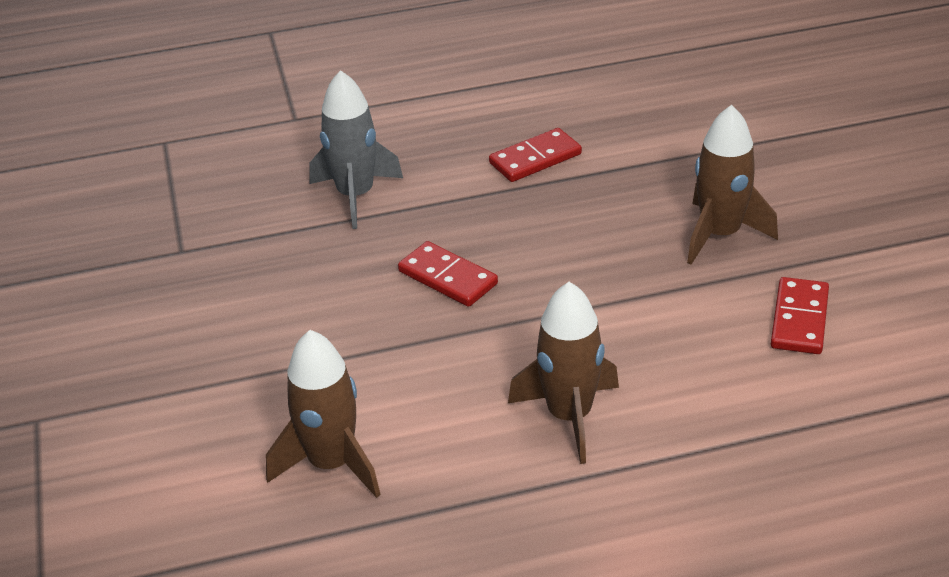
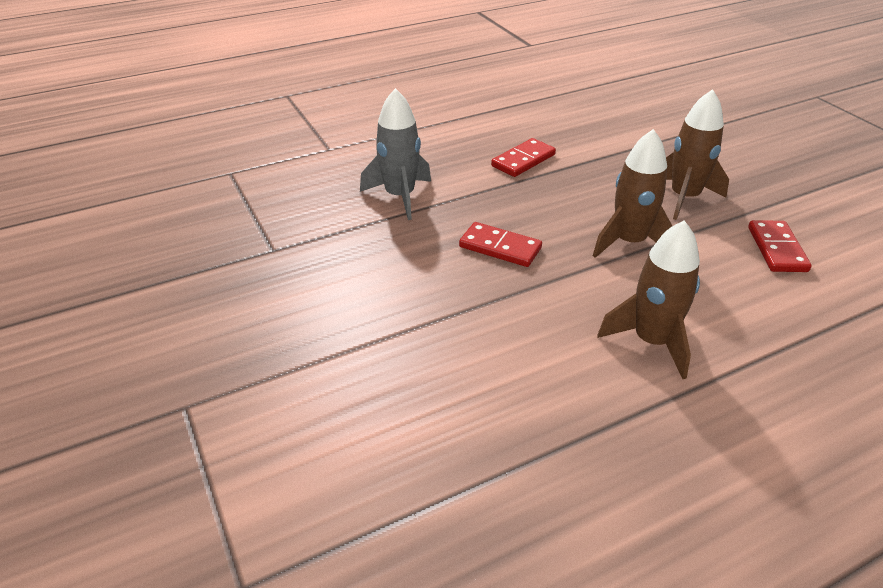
camera: 15 degrees left, 0 degrees up
brown rocket [266,330,381,498] -> brown rocket moved to [593,129,672,258]

